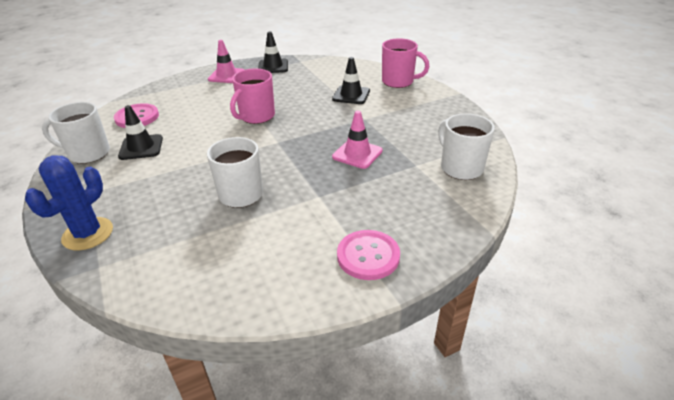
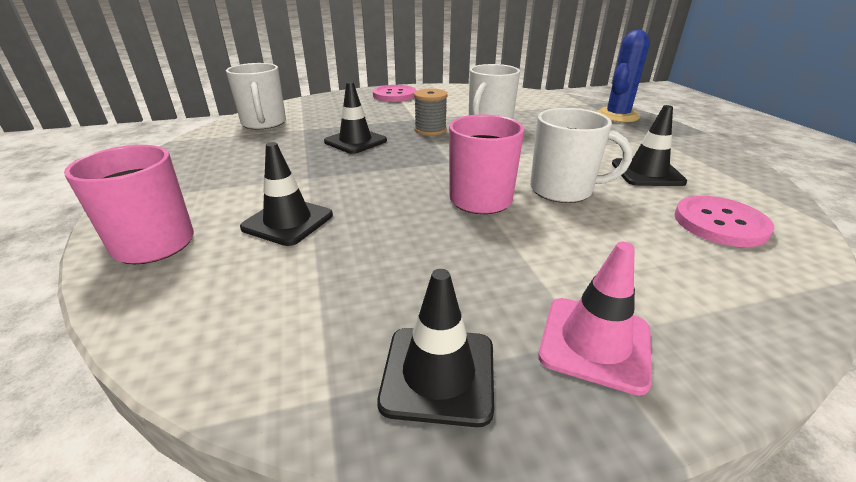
camera: 170 degrees left, 5 degrees down
white mug [42,102,110,164] -> white mug moved to [530,108,632,203]
pink traffic cone [332,111,383,169] -> black traffic cone [324,82,387,154]
none -> grey spool [414,89,448,136]

